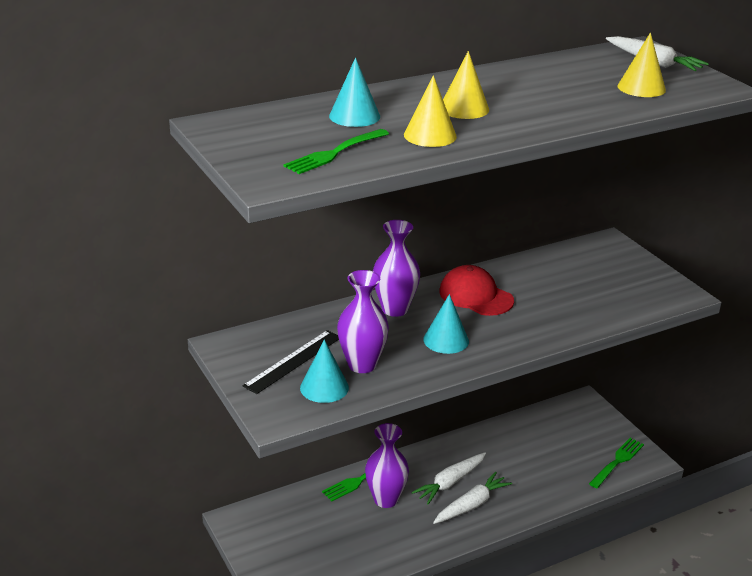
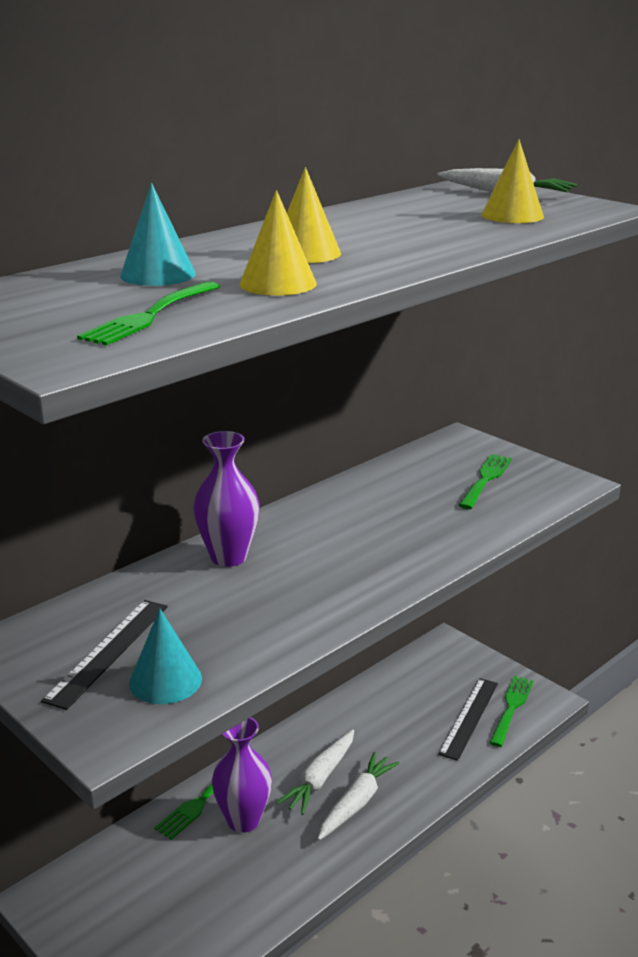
camera: 15 degrees left, 5 degrees down
purple vase [337,270,389,373] -> none
turquoise cone [423,294,469,354] -> none
red cap [439,265,514,316] -> none
none -> black ruler [438,678,498,761]
none -> green fork [459,454,512,509]

